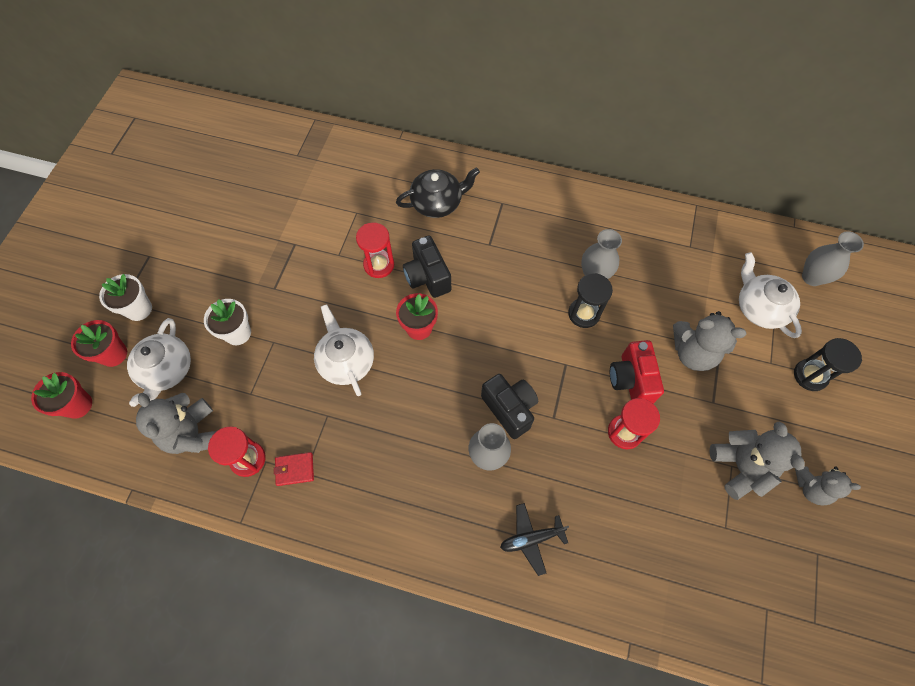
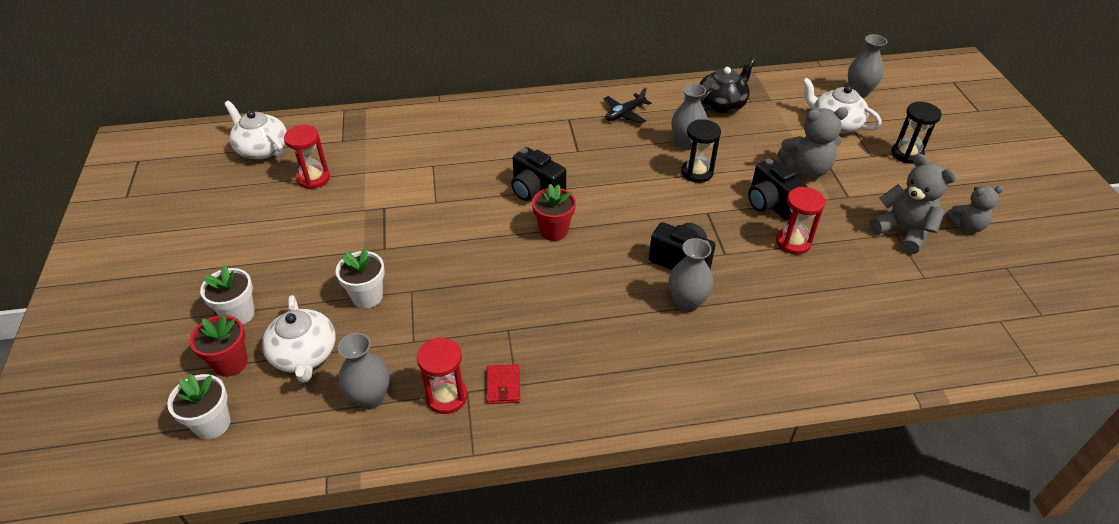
camera: 25 degrees left, 20 degrees down
red flower pot [31,372,92,419] -> white flower pot [167,374,231,439]
grey teddy bear [136,393,216,454] -> grey vase [338,333,390,410]
red wallet [274,452,314,486] -> red wallet turned 60 degrees counterclockwise [487,364,520,404]
white teapot [314,304,374,396] -> white teapot moved to [224,101,287,159]
red hourglass [356,222,394,278] -> red hourglass moved to [284,125,330,189]
black teapot [396,167,480,218] -> black teapot moved to [699,58,755,114]
black plane [500,503,569,576] -> black plane moved to [603,87,651,124]
red camera [610,340,664,404] -> black camera [748,158,808,220]

